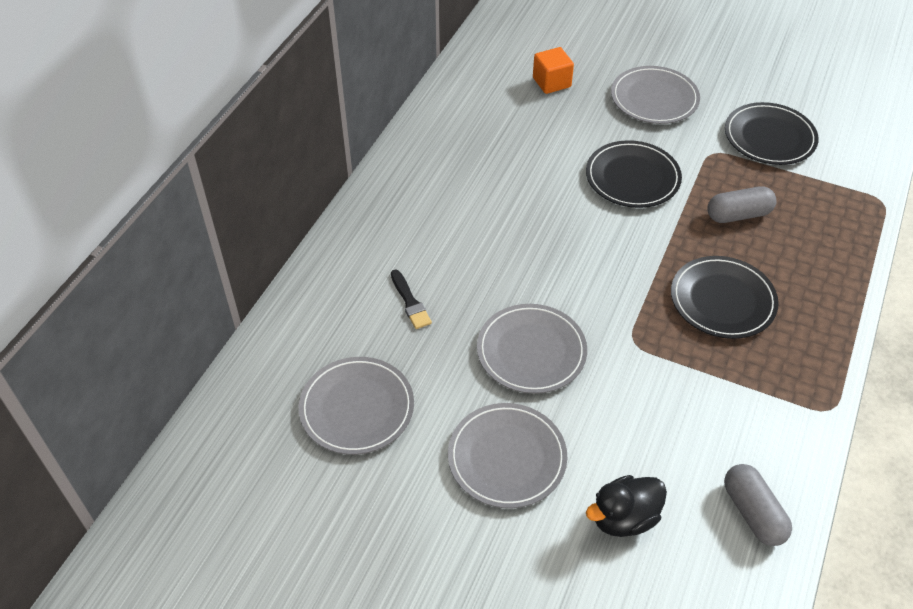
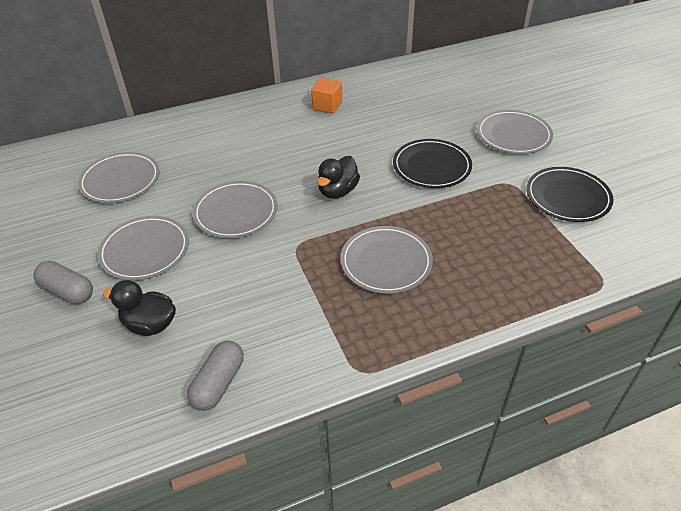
camera: 45 degrees right, 5 degrees down
black brush [391,269,432,329] -> none
orange cube [533,47,574,94] -> orange cube moved to [311,78,342,114]
black plate [671,256,779,339] -> grey plate [340,226,433,294]
grey capsule [707,186,776,223] -> grey capsule moved to [33,261,93,304]
none -> black duck [317,156,360,199]

